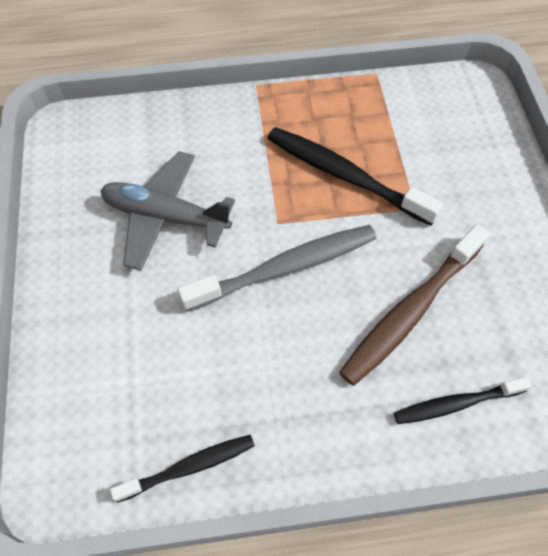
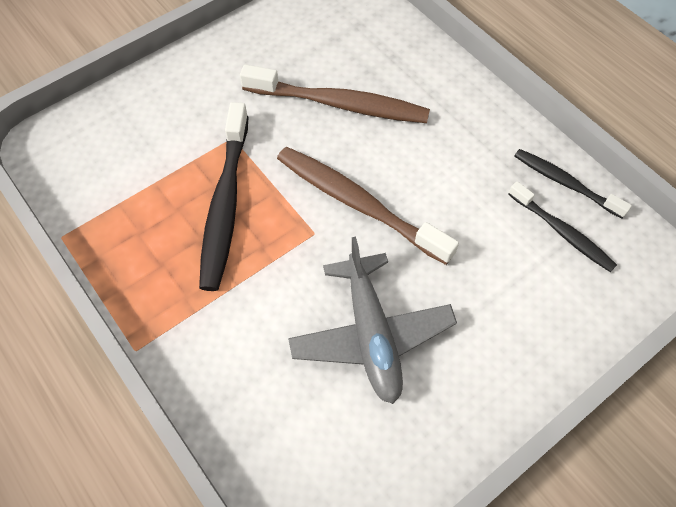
camera: 120 degrees left, 0 degrees up
grey toothbrush [177,225,376,312] -> brown toothbrush [277,147,459,265]
black toothbrush [394,377,531,424] -> black toothbrush moved to [508,181,617,272]

